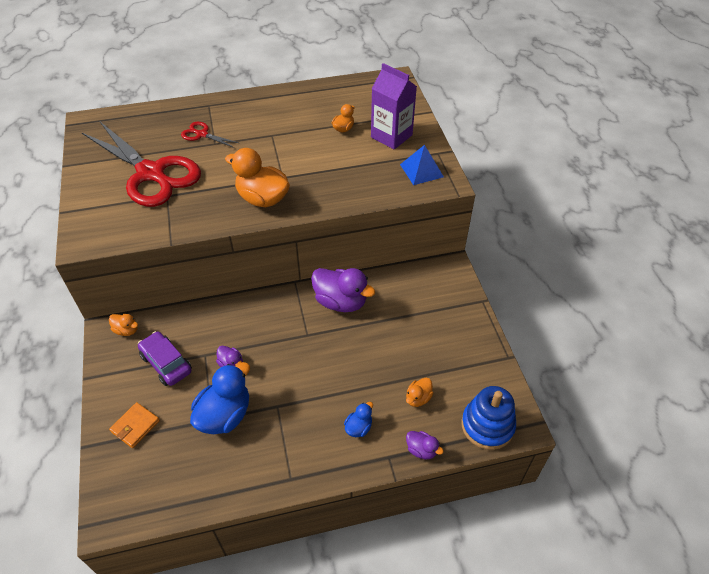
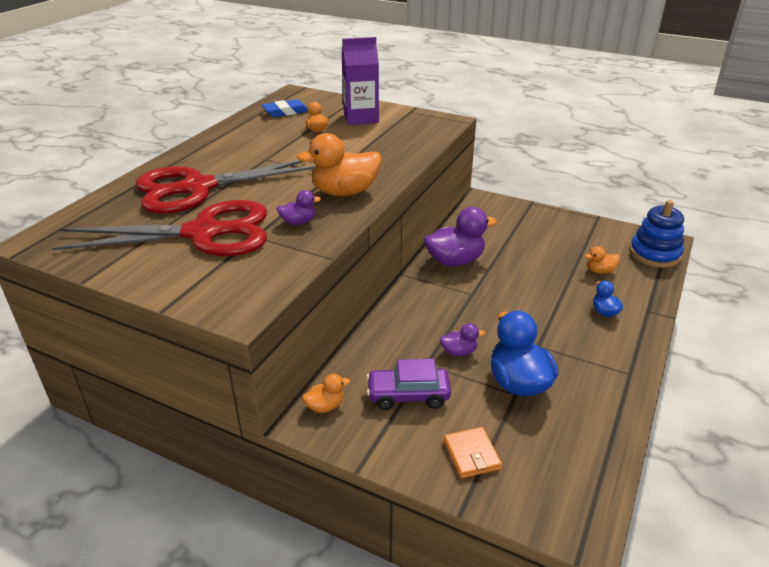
camera: 50 degrees left, 15 degrees down
red scissors [181,122,239,148] -> red scissors [135,160,316,213], size x2.37
blue pyramid [400,145,444,185] -> none
orange duck [406,378,434,407] -> orange duck turned 90 degrees clockwise [584,246,620,274]
purple duck [406,431,444,459] -> purple duck moved to [277,190,321,225]
none -> blue eraser [262,99,308,117]

